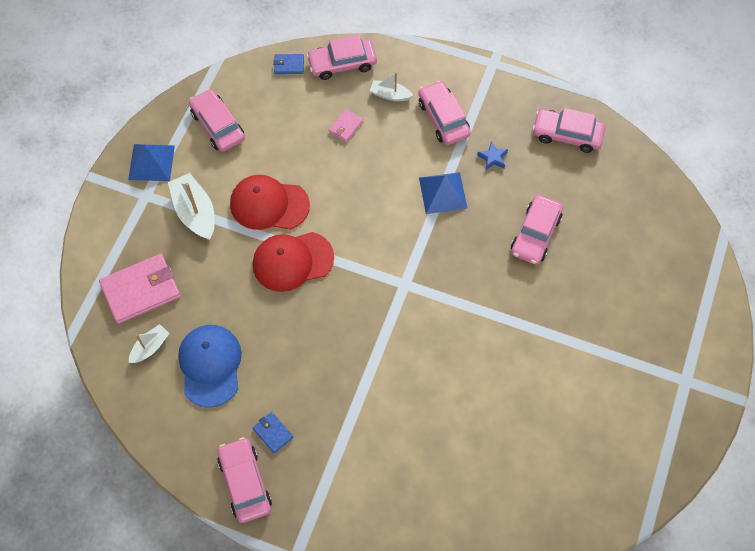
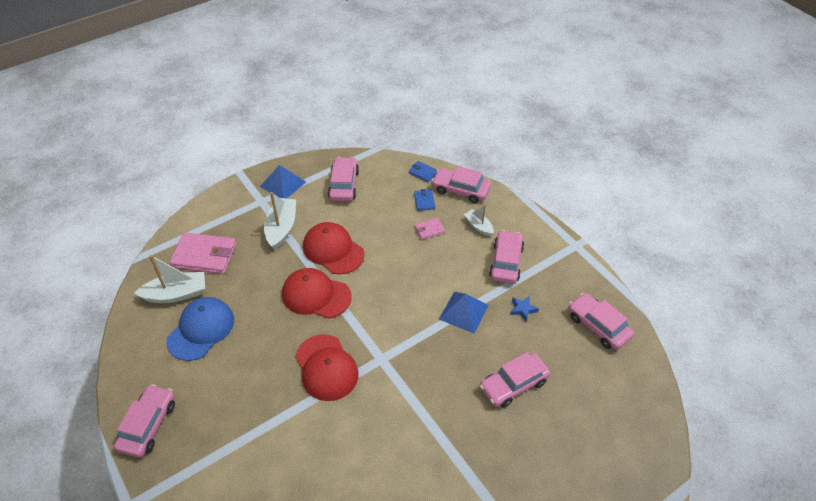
camera: 35 degrees right, 15 degrees down
white boat [129,324,170,363] -> white boat [134,255,205,303], size x1.70
blue wallet [252,412,293,453] -> blue wallet moved to [414,189,435,211]
none -> red cap [295,334,358,401]

